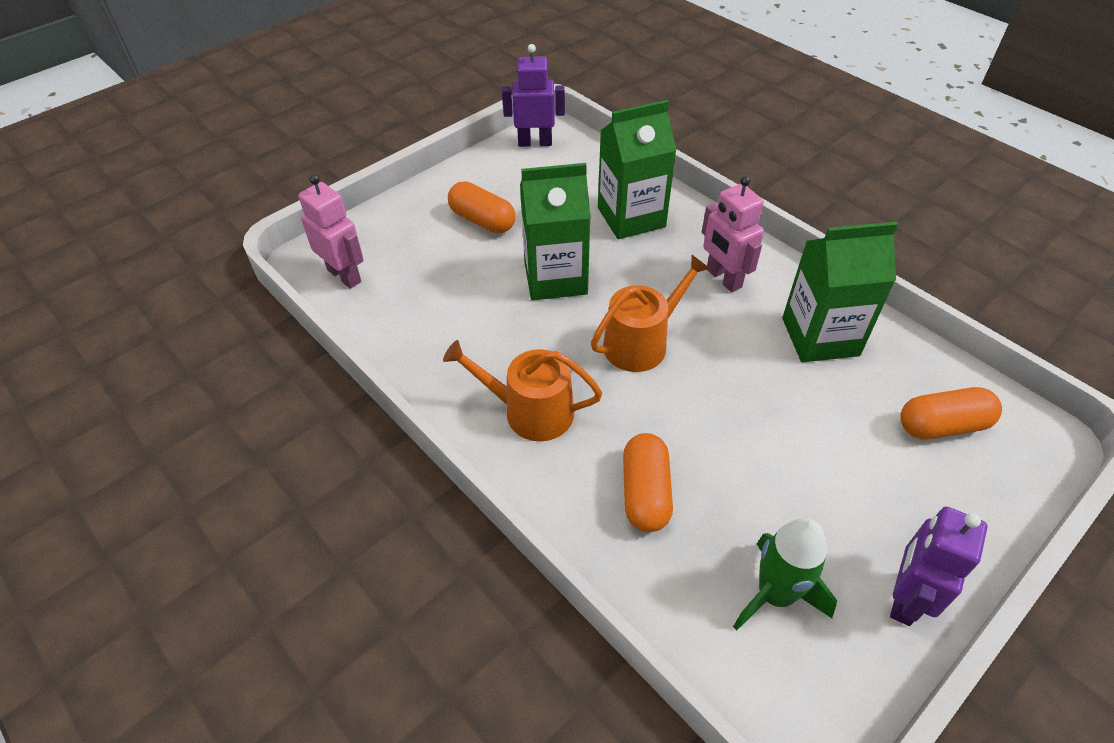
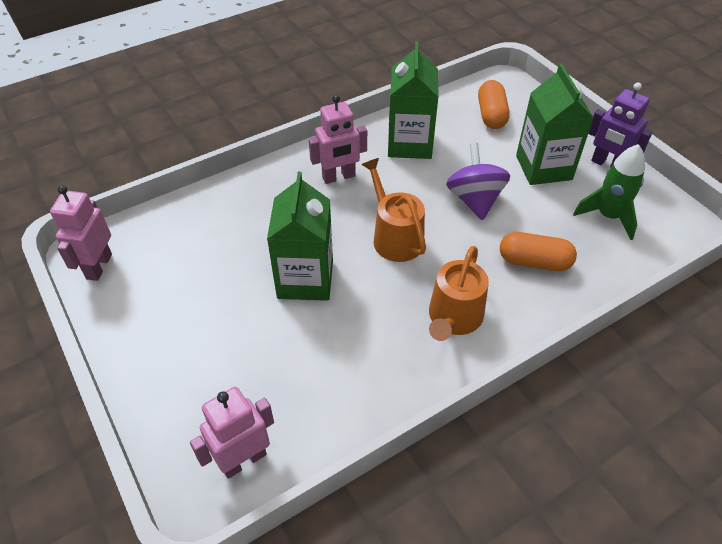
camera: 80 degrees left, 0 degrees up
orange capsule [448,181,516,234] -> none
purple robot [502,44,565,147] -> pink robot [50,185,112,281]
green carton [598,100,677,239] -> green carton moved to [516,64,594,185]
none -> purple spinning top [446,143,510,220]

